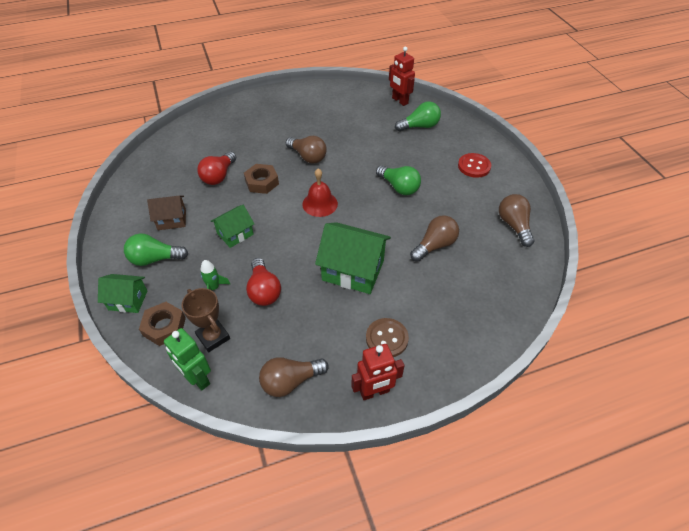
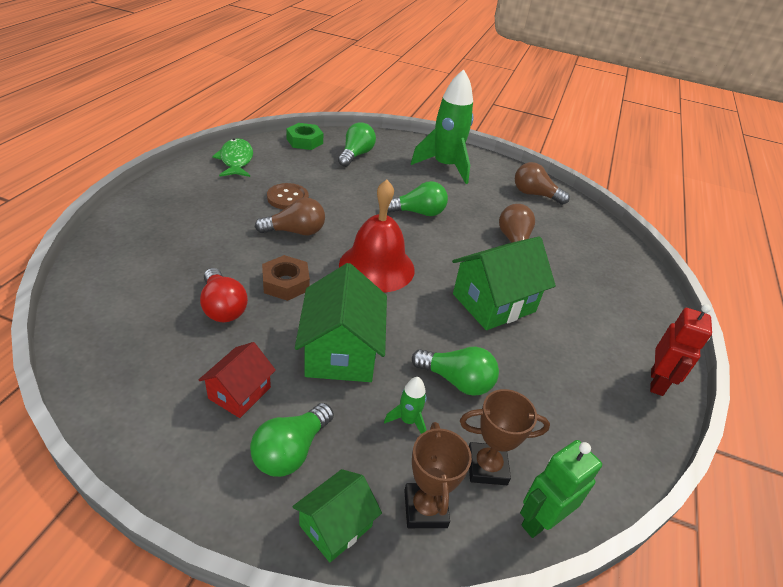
camera: 55 degrees left, 10 degrees down
brown nut [139,302,186,346] -> brown trophy [404,422,472,528]
brown house [147,196,186,230] -> red house [199,342,276,418]
green robot [164,328,211,390] -> green robot turned 150 degrees clockwise [520,440,602,538]
green house [211,205,254,248] -> green house [295,263,387,382], size x1.73
red light bulb [246,258,281,306] -> green light bulb [412,347,499,396]
brown light bulb [259,357,329,397] -> none
red bell [302,168,338,217] -> red bell [339,180,415,292], size x1.60
brown button [366,318,409,357] -> brown button moved to [267,183,309,210]
red robot [389,47,415,106] -> green nut [286,123,323,150]
red button [458,153,491,178] -> green rocket [411,69,474,184]
none -> green fish [212,138,253,177]

